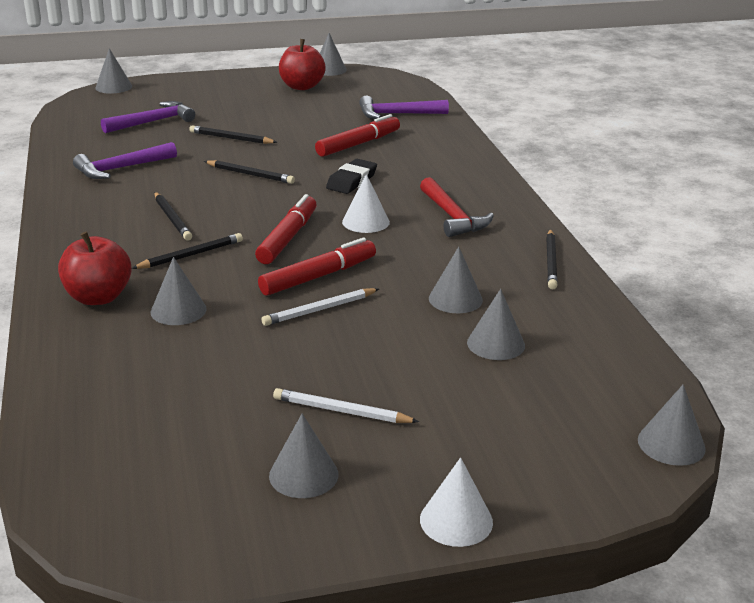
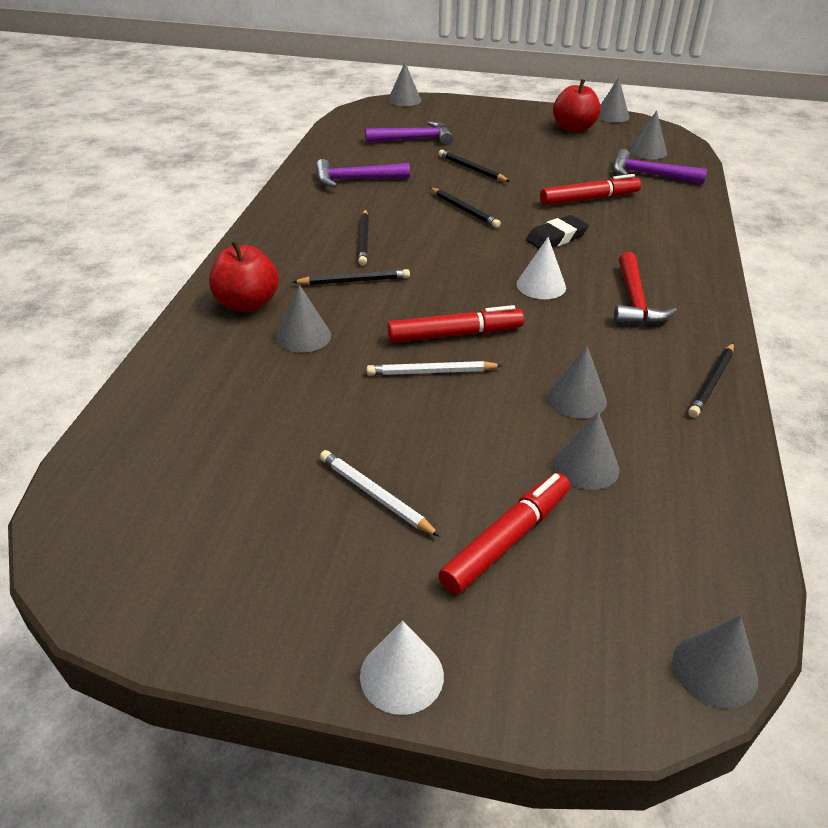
camera: 25 degrees right, 10 degrees up
red marker [255,194,317,264] -> red marker moved to [438,473,570,595]
grey cone [269,414,338,498] -> grey cone moved to [629,110,667,159]

